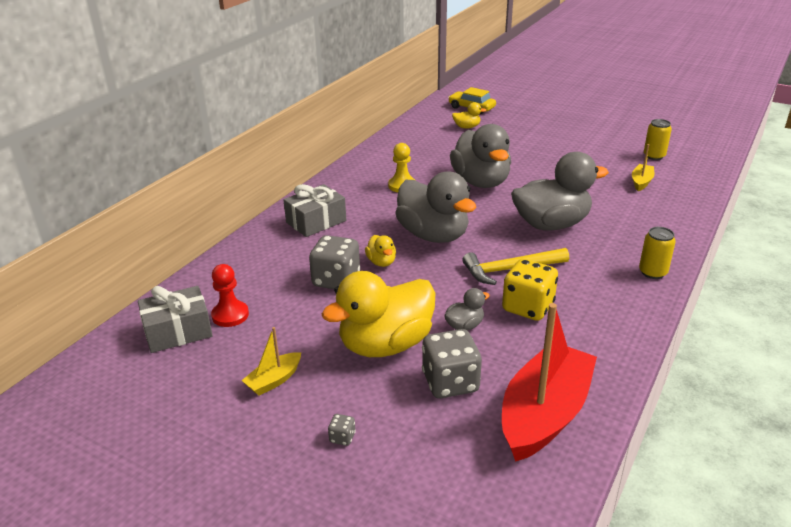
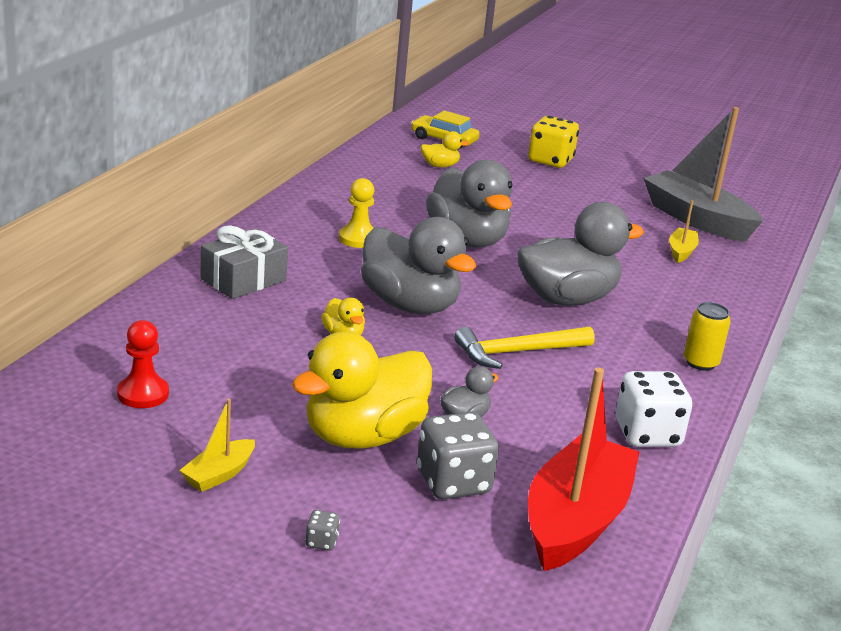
camera: 10 degrees left, 5 degrees down
grey gift [138,286,213,353] -> none
grey dice [309,235,360,289] -> none
yellow dice [502,259,558,321] -> yellow dice moved to [528,116,579,168]
yellow can [644,119,672,160] -> grey boat [643,107,763,242]
none -> white dice [616,371,692,447]

